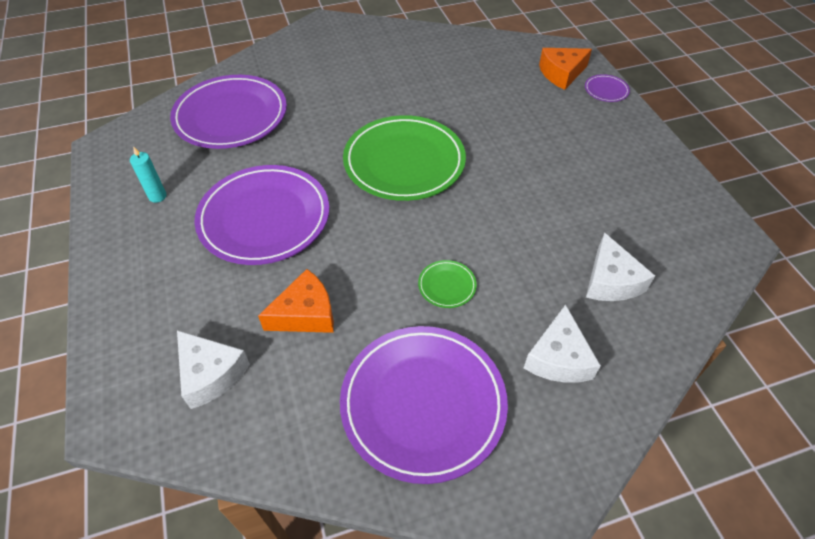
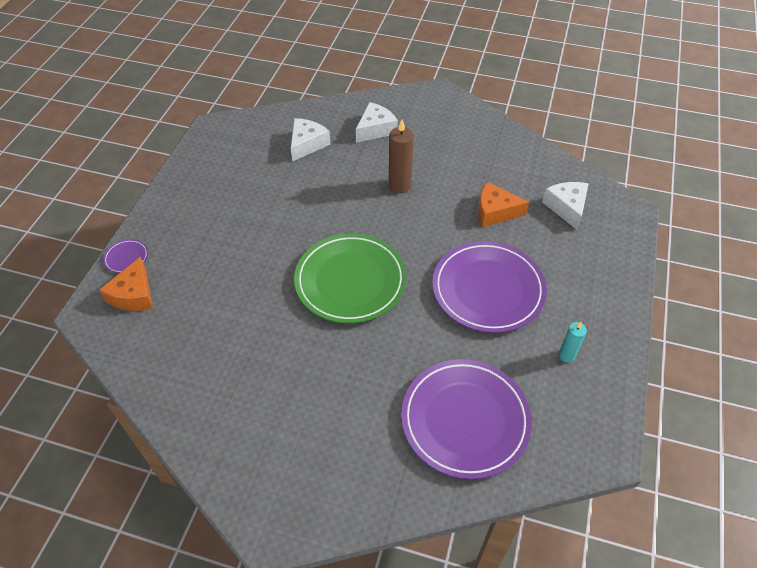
camera: 145 degrees left, 0 degrees up
purple plate [340,326,508,484] -> none
green plate [418,260,477,308] -> brown candle [389,120,414,194]
orange cheese [539,48,592,90] -> orange cheese turned 90 degrees clockwise [99,257,153,311]

